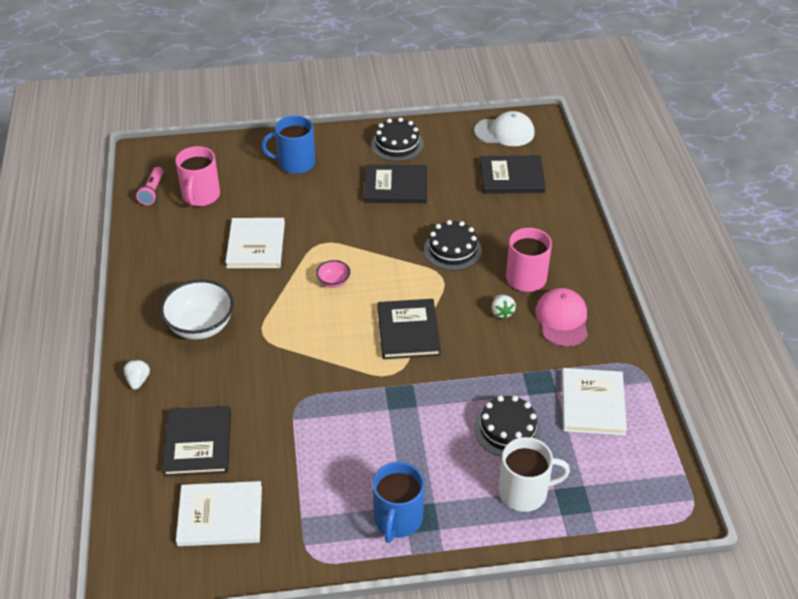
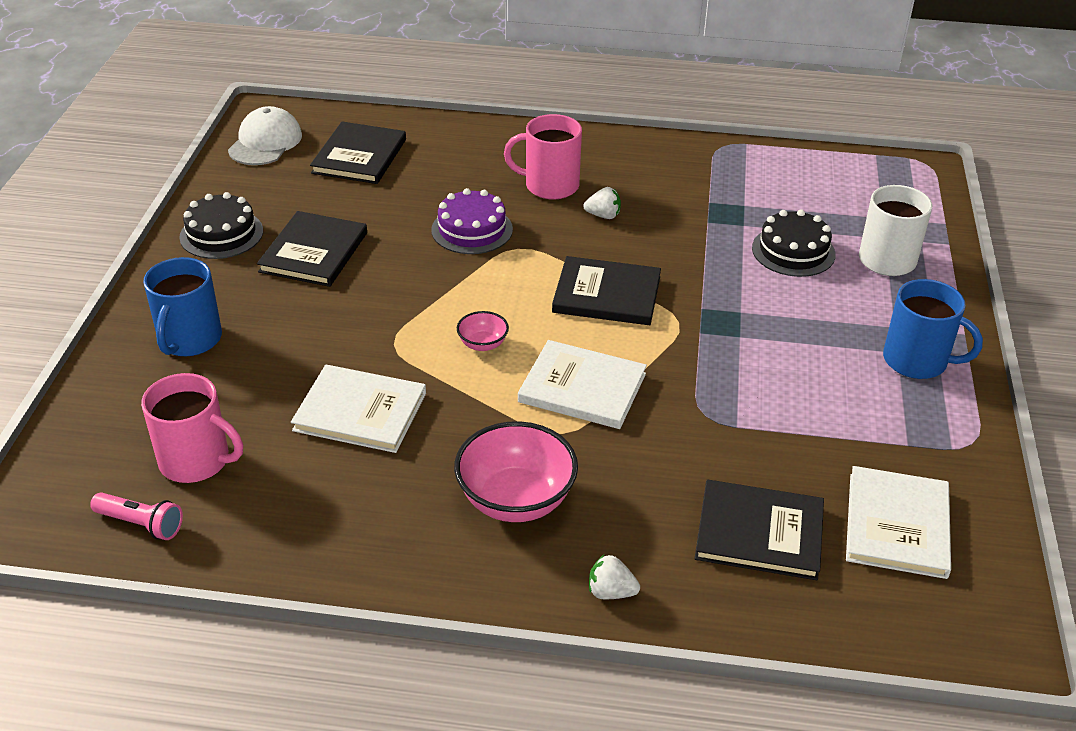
camera: 75 degrees left, 5 degrees down
white bowl [160,279,234,339] -> pink bowl [454,421,578,522]
black cake [424,220,482,270] -> purple cake [431,188,513,254]
pink cap [535,288,588,347] -> none
white book [562,368,627,435] -> white book moved to [518,340,647,429]

